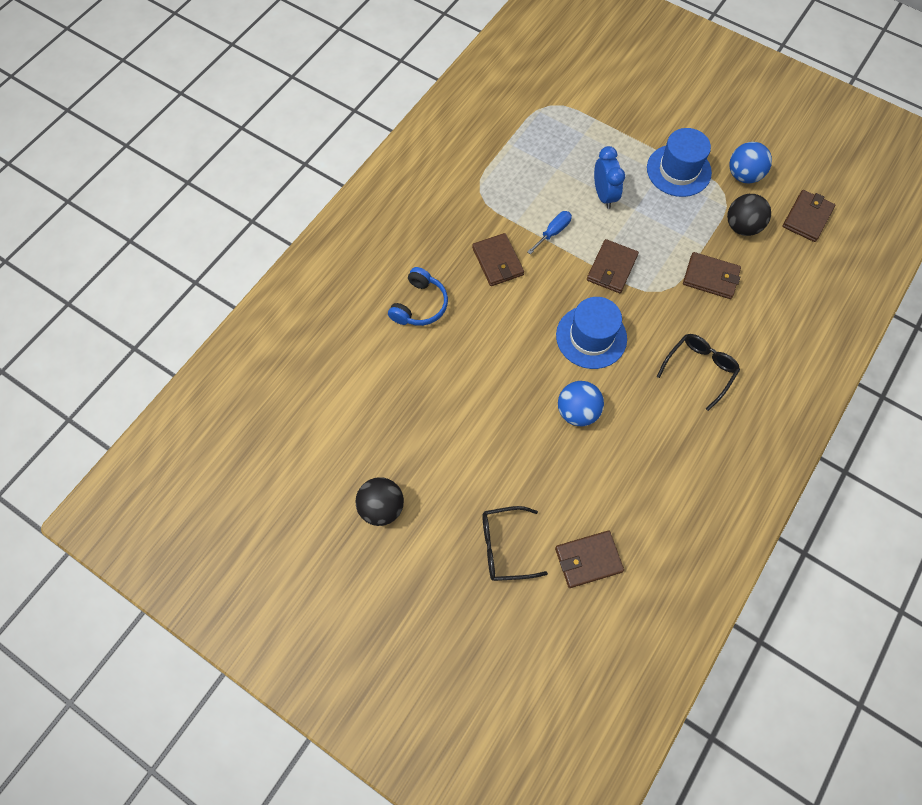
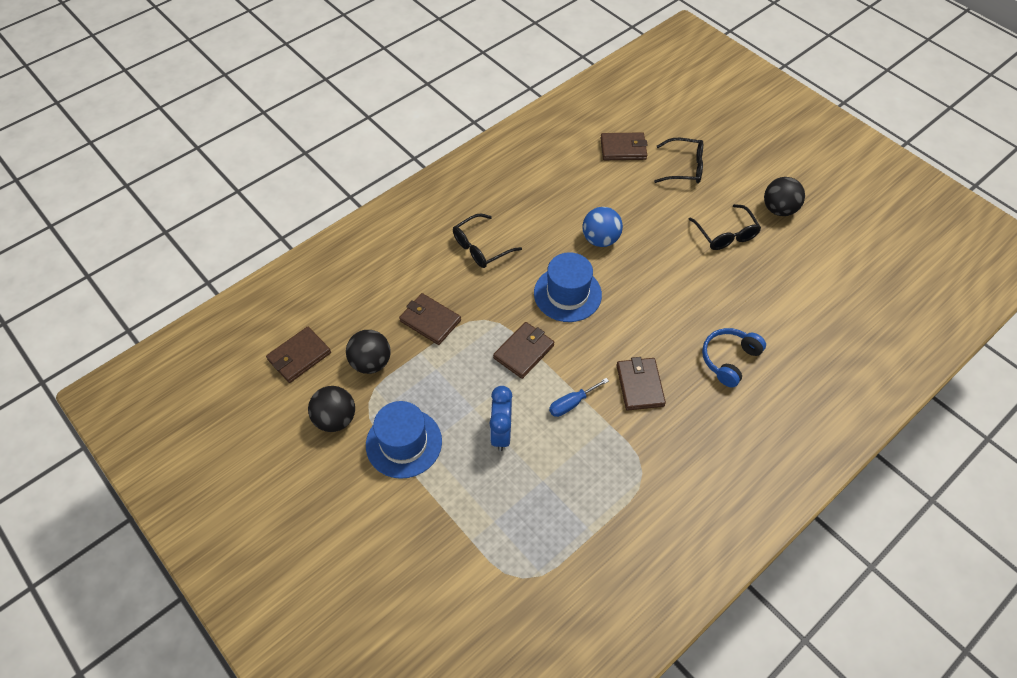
camera: 165 degrees left, 10 degrees down
blue ball [729,142,772,183] -> black ball [308,386,355,432]
none -> black glasses [689,204,761,250]

